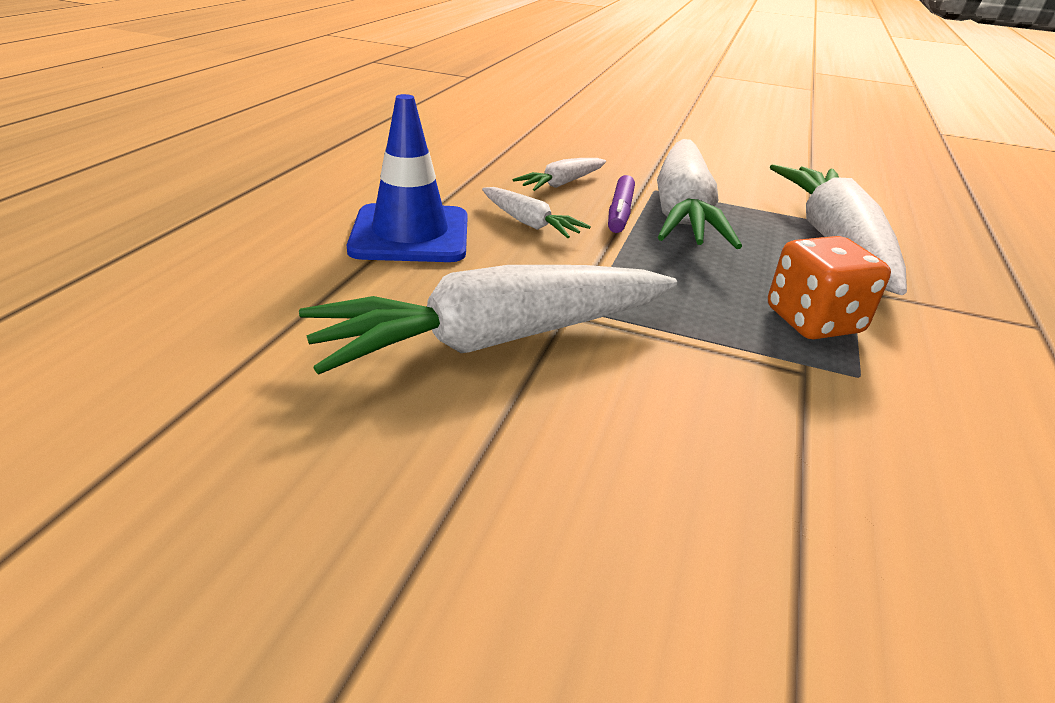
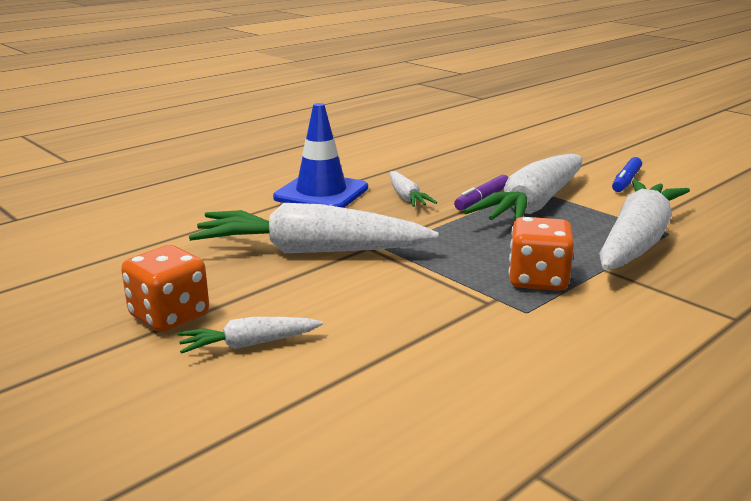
camera: 30 degrees right, 10 degrees down
white carrot [513,158,606,191] -> white carrot moved to [178,317,323,354]
none -> orange dice [121,245,209,332]
none -> blue marker [612,157,642,192]

